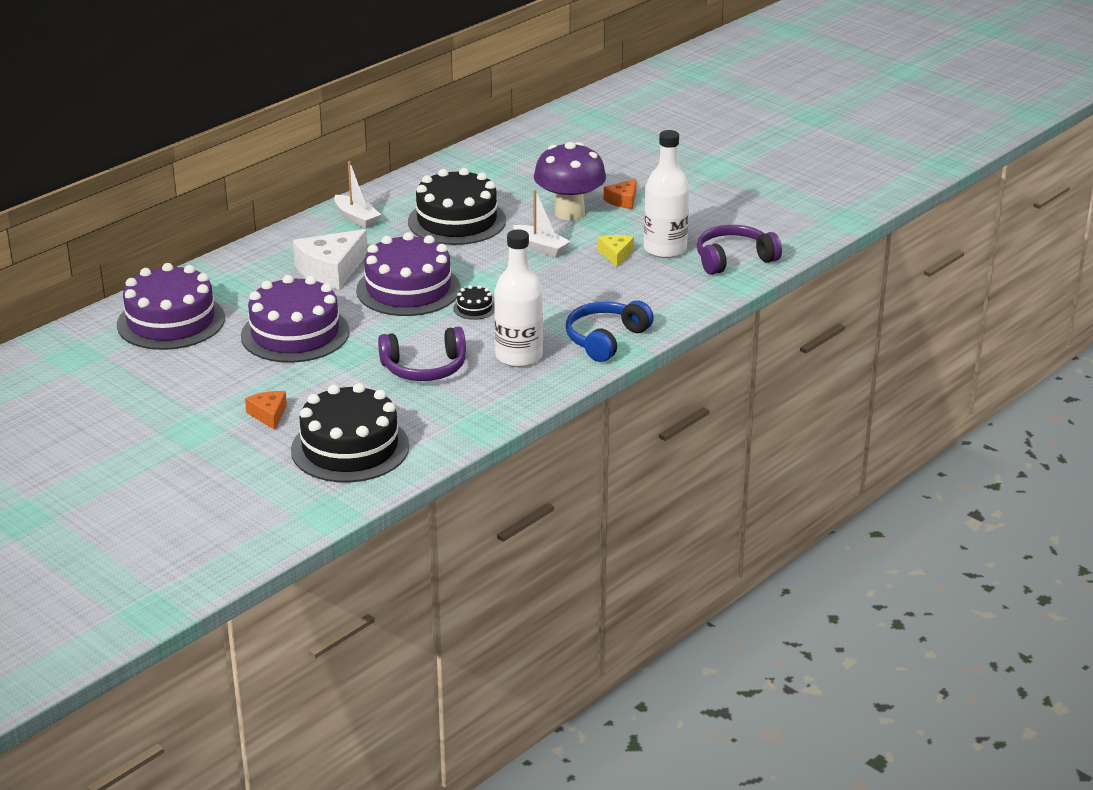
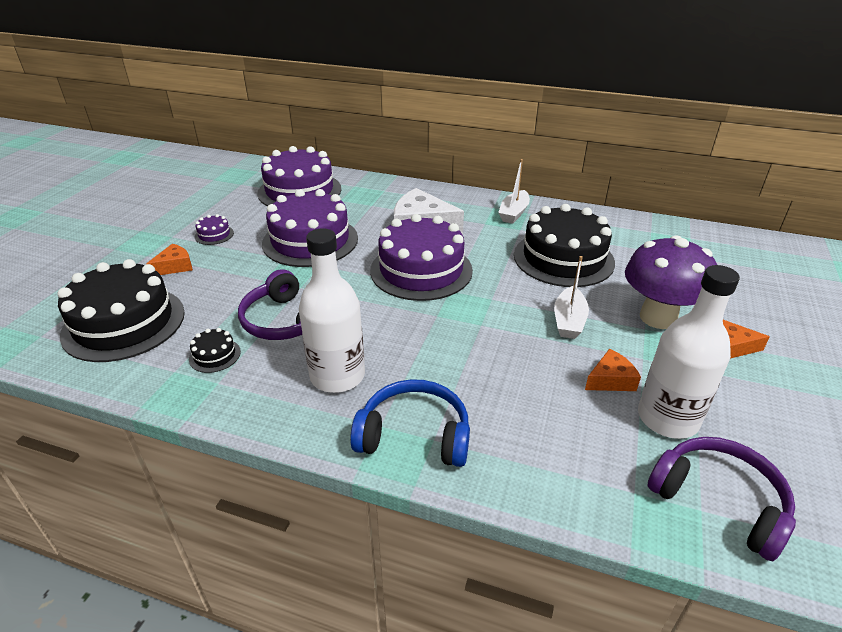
camera: 65 degrees right, 5 degrees up
black cake [453,285,495,320] -> black cake moved to [189,328,241,373]
yellow cheese [598,235,634,267] -> orange cheese [585,349,641,391]
none -> purple cake [195,214,234,245]

